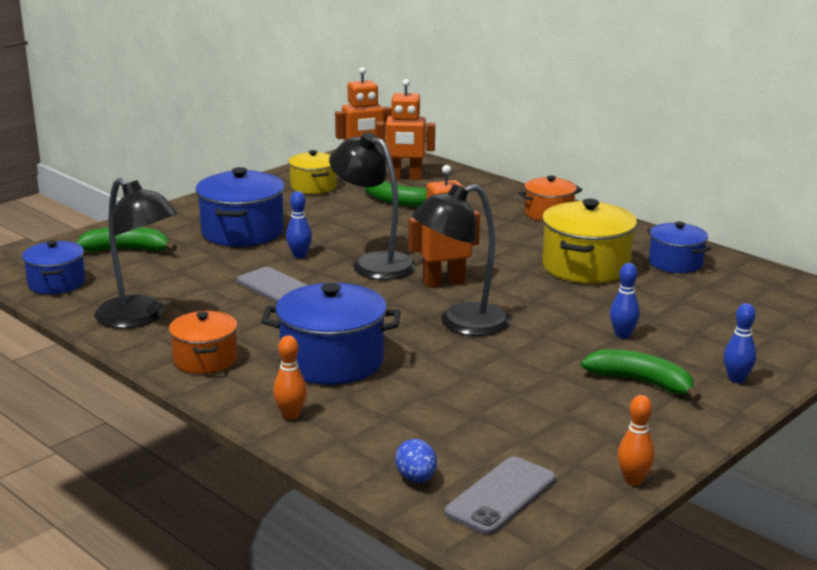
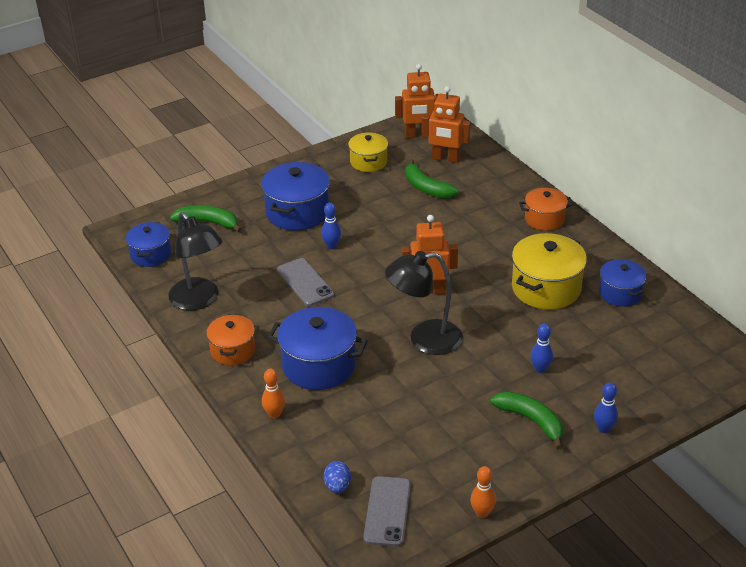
camera: 15 degrees right, 15 degrees up
black lamp [329,132,416,280] -> none
grey phone [445,456,556,535] -> grey phone turned 45 degrees counterclockwise [363,476,411,547]

